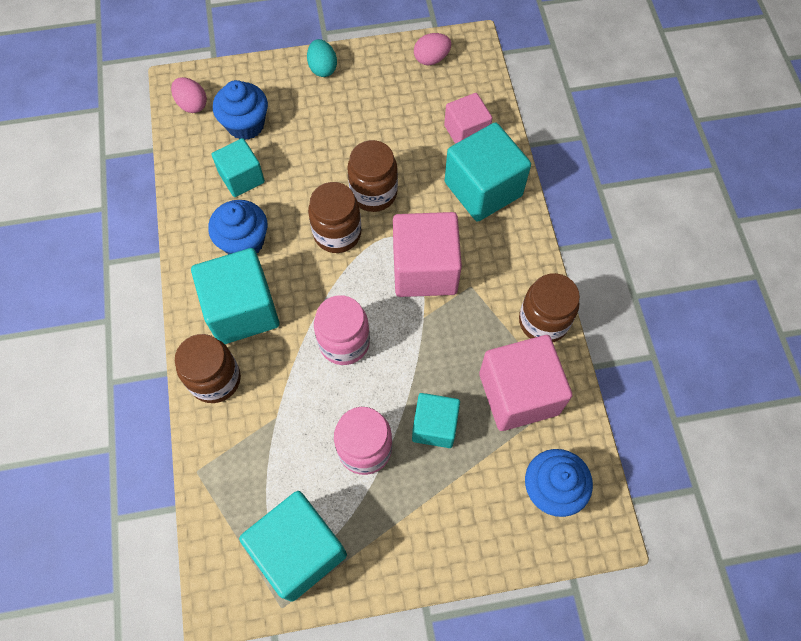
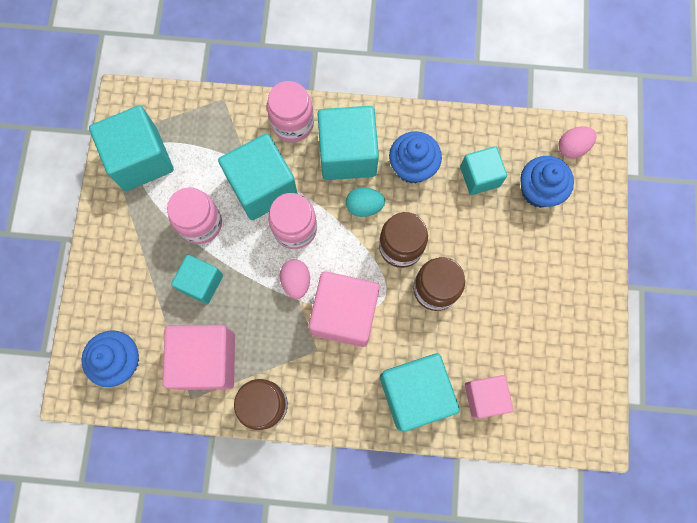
camera: 105 degrees right, 10 degrees up
brown jar [175,334,241,403] -> pink jar [267,81,314,142]
turquoise egg [307,39,337,77] -> turquoise egg moved to [346,187,385,217]
pink egg [414,33,451,65] -> pink egg moved to [280,259,310,299]
none -> turquoise cube [218,133,298,220]

